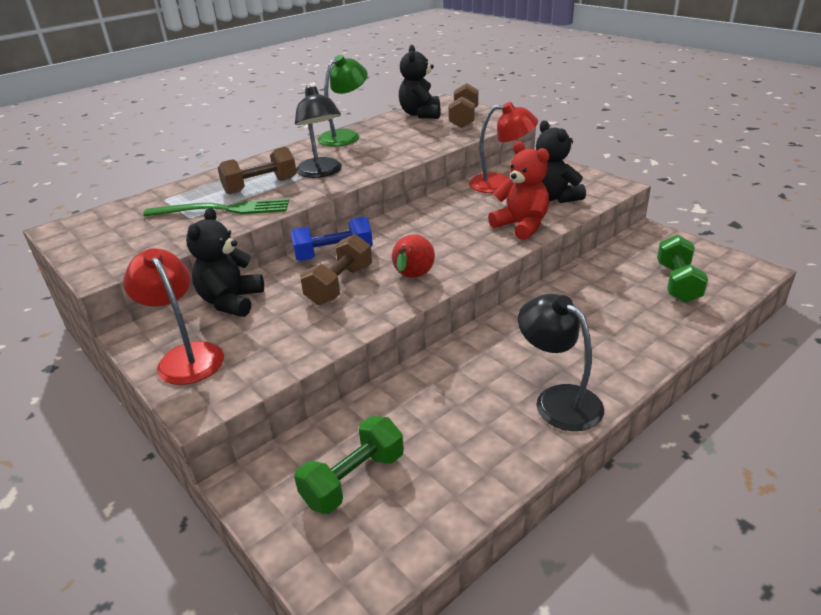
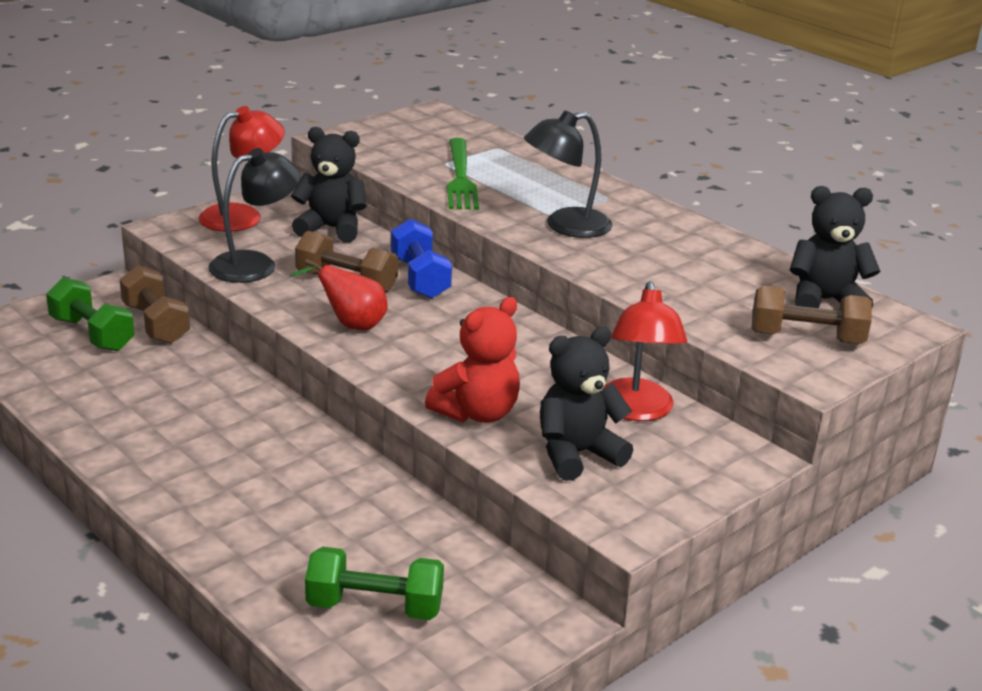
camera: 85 degrees right, 5 degrees down
brown dumbbell [218,147,297,194] -> brown dumbbell moved to [120,265,190,344]
green lamp [318,55,368,146] -> none
black lamp [518,294,604,431] -> black lamp moved to [208,148,301,283]

